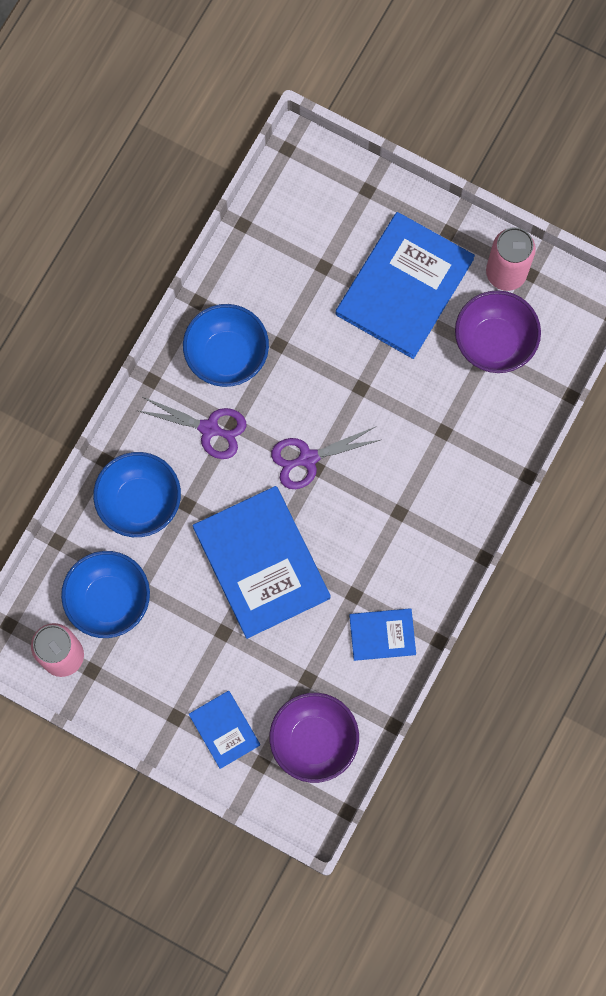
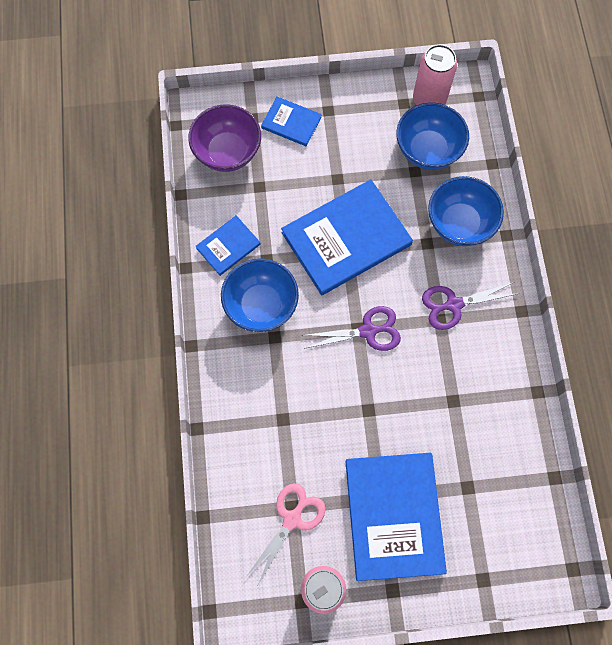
camera: 145 degrees right, 5 degrees down
blue bowl [183,304,269,387] -> blue bowl moved to [221,258,299,332]
blue book [192,486,331,639] -> blue book turned 60 degrees counterclockwise [281,179,413,295]
purple scissors [271,427,380,489] -> purple scissors turned 45 degrees clockwise [302,306,401,351]
purple bowl [455,290,541,373] -> pink scissors [245,483,325,585]

